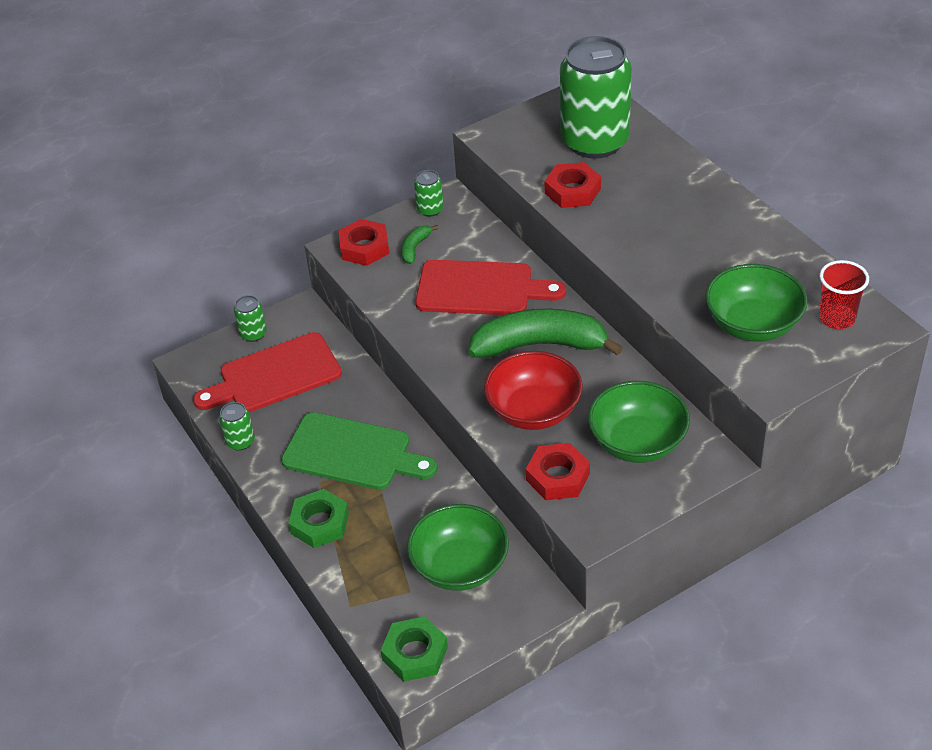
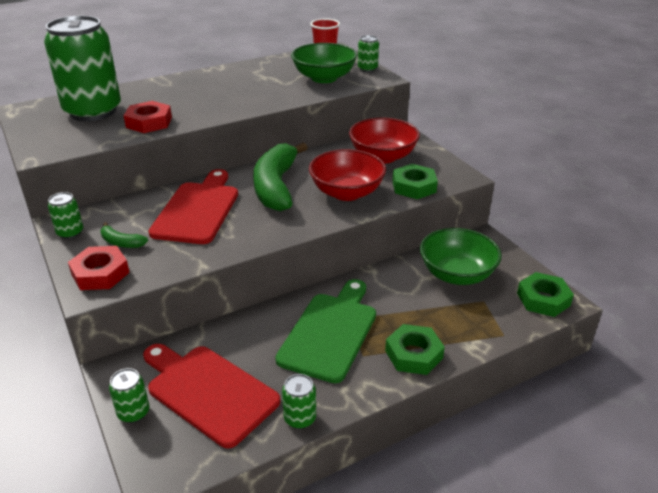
camera: 90 degrees left, 10 degrees down
red cutting board [193,332,342,412] -> red cutting board turned 150 degrees clockwise [143,344,280,448]
red nut [526,443,590,500] -> green nut [392,164,438,199]
green bowl [588,381,690,463] -> red bowl [349,117,420,164]
none -> green can [358,35,379,72]

